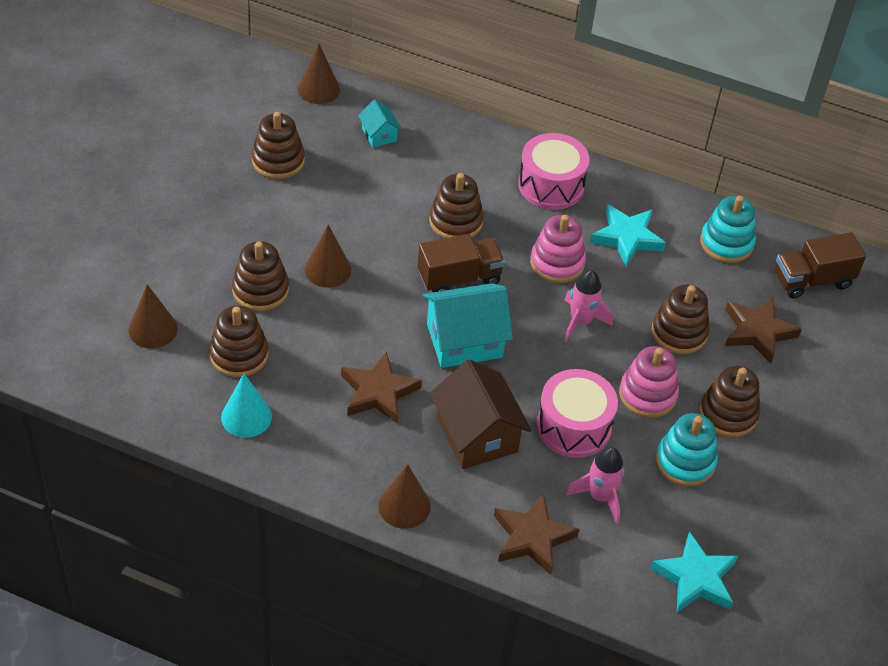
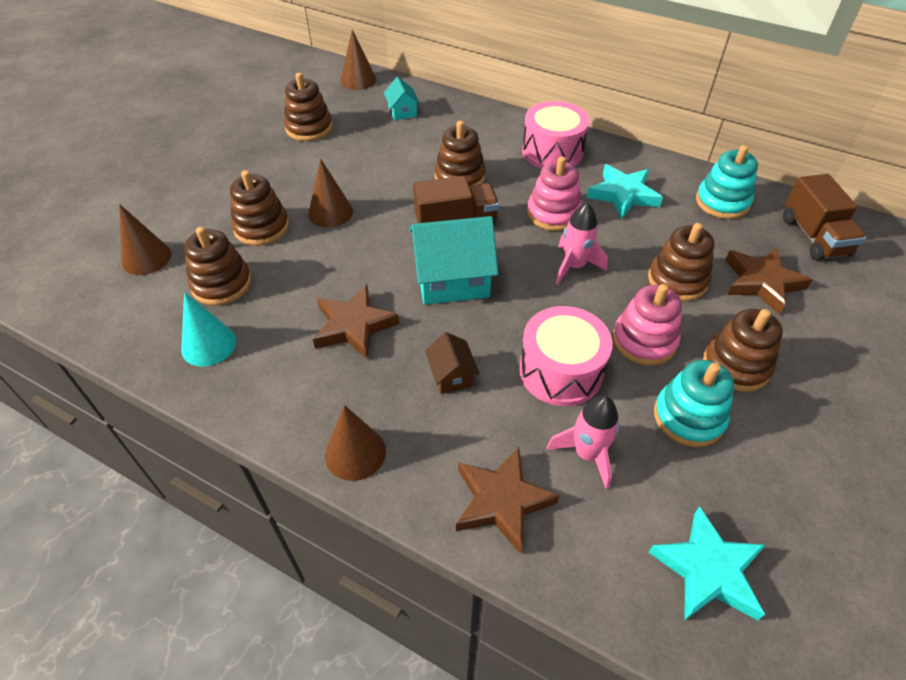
camera: 10 degrees right, 0 degrees up
brown house [430,359,532,469] -> brown house [425,332,480,394], size x0.51
brown truck [775,232,866,298] -> brown truck turned 90 degrees counterclockwise [783,174,866,260]

